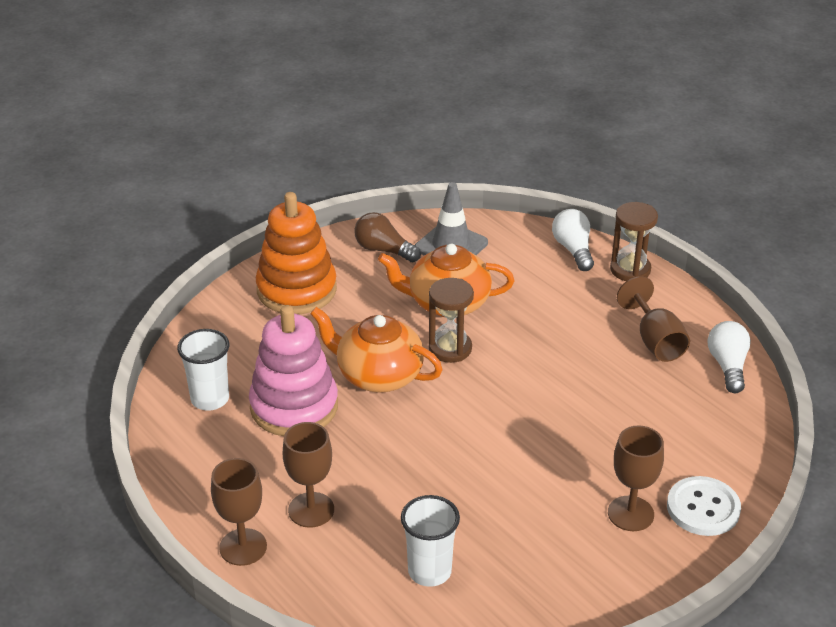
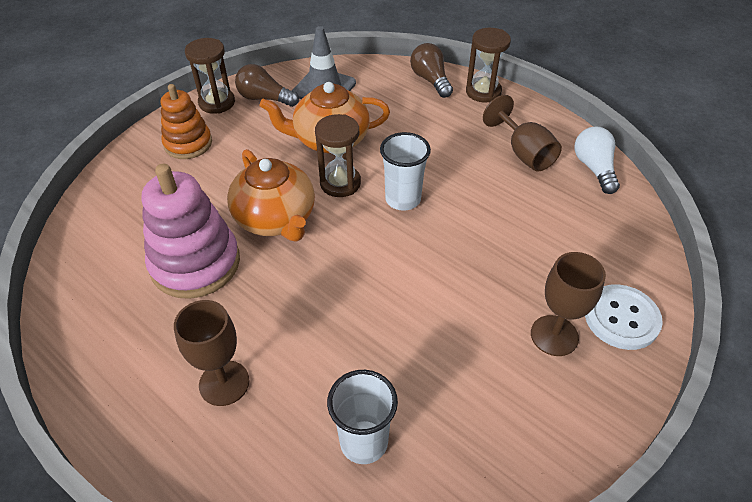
camera: 10 degrees left, 10 degrees up
white cup [177,329,229,411] -> white cup moved to [380,132,431,211]
brown goblet [211,458,267,566] -> none
orange stacking toy [256,192,337,314] -> orange stacking toy [161,84,212,159], size x0.64
orange teapot [310,307,443,393] -> orange teapot turned 135 degrees counterclockwise [227,149,315,241]
white light bulb [552,209,594,271] -> brown light bulb [410,43,453,98]
none -> brown hourglass [185,38,235,114]

